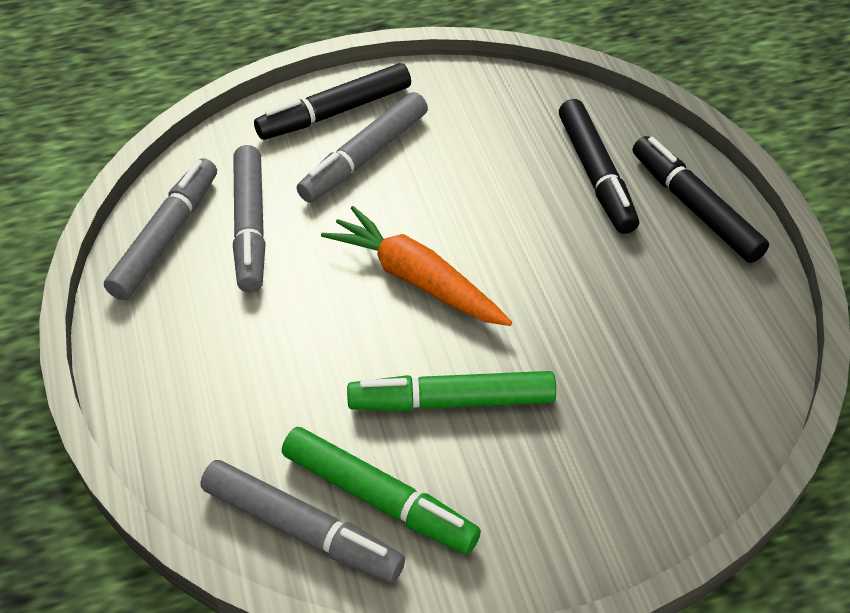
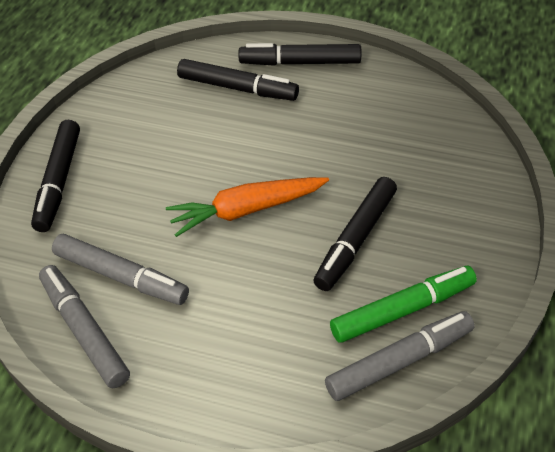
camera: 55 degrees left, 0 degrees up
grey marker [297,92,428,202] -> none
green marker [347,371,556,411] -> black marker [313,177,397,291]

